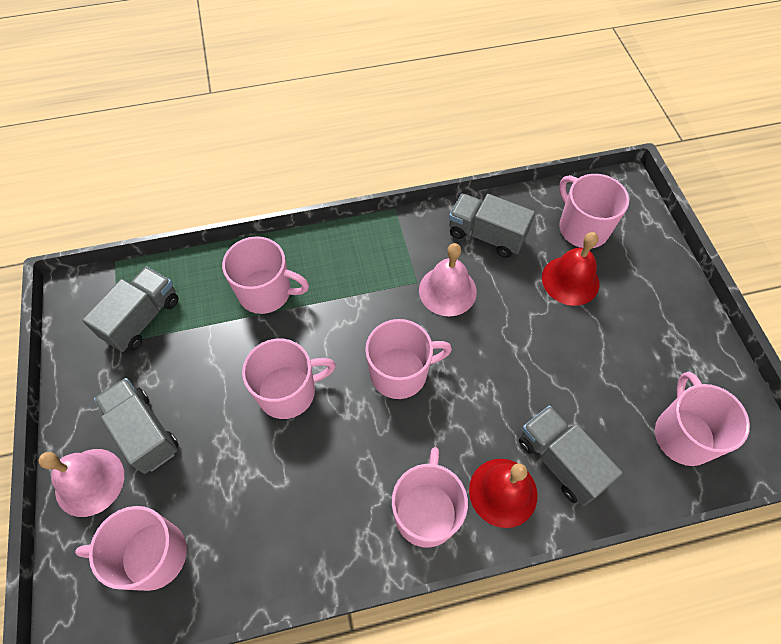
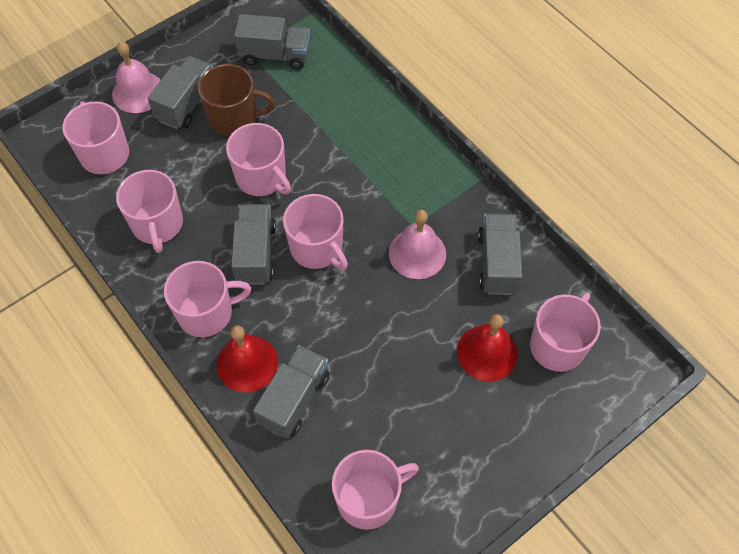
camera: 65 degrees right, 0 degrees up
pink mug [222,236,309,314] -> pink mug moved to [116,170,183,253]
none -> brown mug [198,64,275,136]
none -> grey truck [231,204,276,285]

